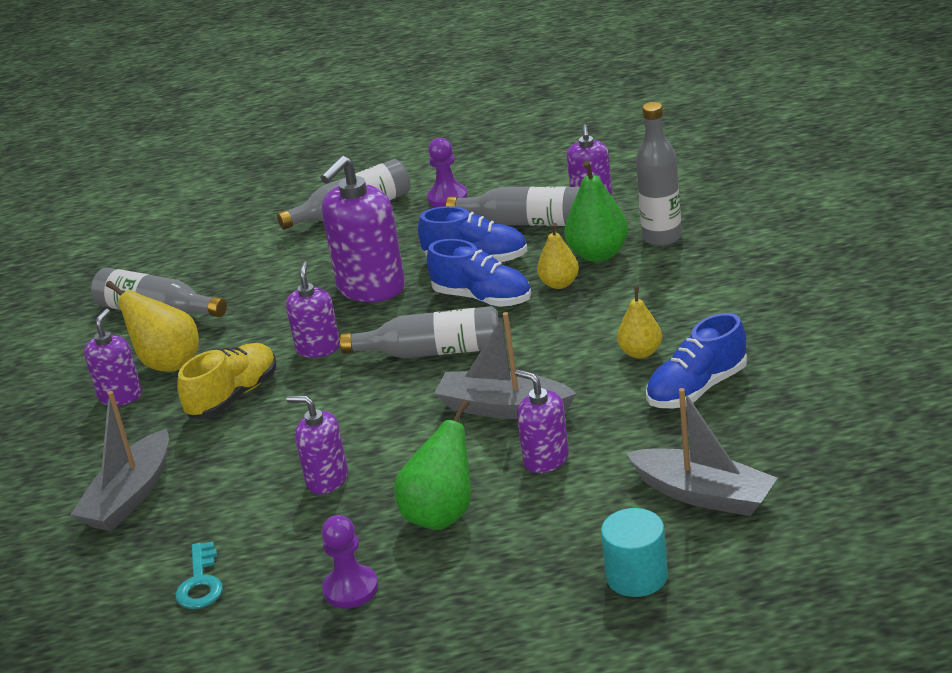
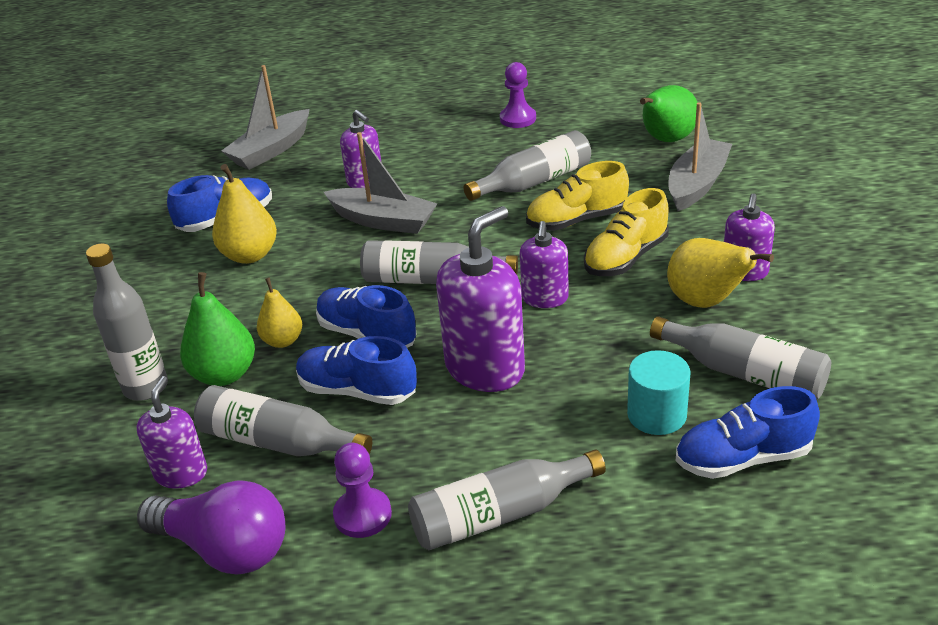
camera: 175 degrees left, 5 degrees up
turquoise key [176,541,223,609] -> none
purple soap dispenser [287,396,348,494] -> grey bottle [463,130,591,201]
green pear [394,399,471,530] -> green pear moved to [640,85,698,142]
turquoise cylinder [601,508,668,597] -> turquoise cylinder moved to [627,350,691,435]
yellow pear [617,287,662,359] -> yellow pear [212,164,277,264], size x1.55
grey boat [626,388,777,516] -> grey boat turned 90 degrees counterclockwise [222,65,309,170]
none -> purple light bulb [137,481,285,574]
none -> yellow shoe [526,161,629,231]
none -> blue shoe [676,386,820,479]

